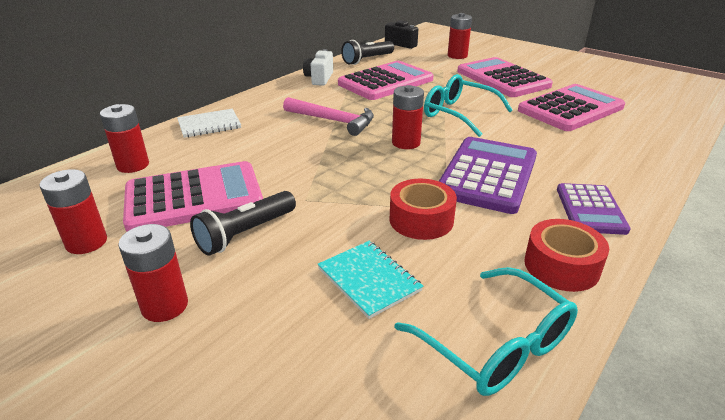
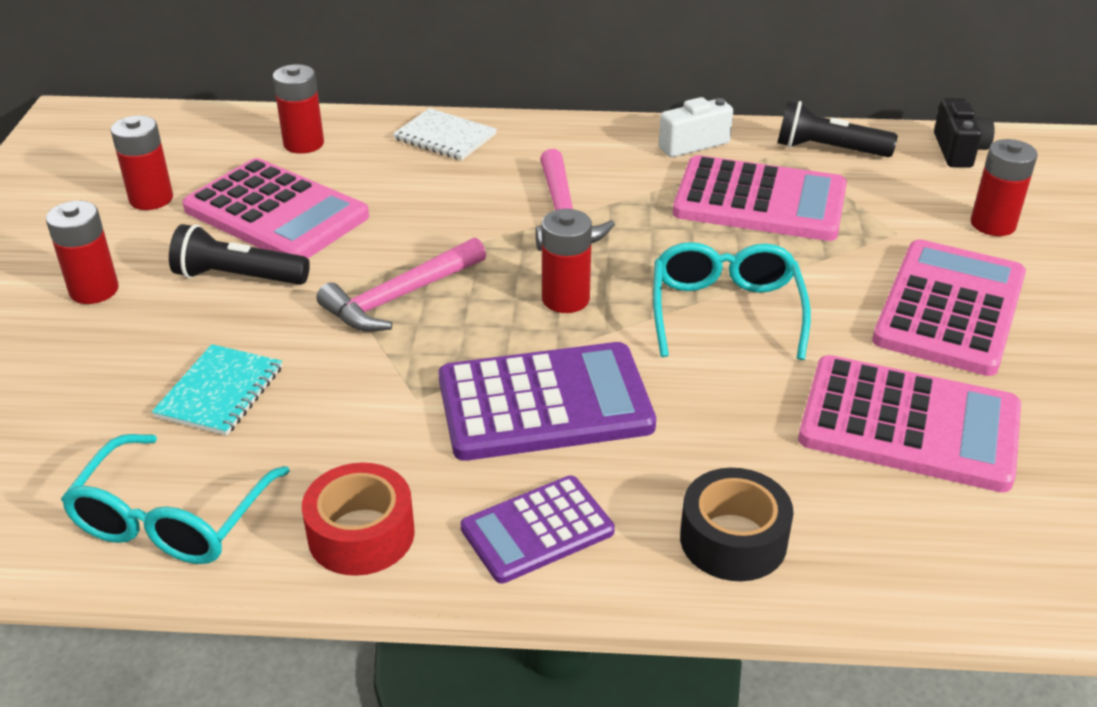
camera: 55 degrees right, 5 degrees up
red tape [389,179,457,240] -> none
none -> pink hammer [317,237,486,332]
none -> black tape [680,468,794,581]

